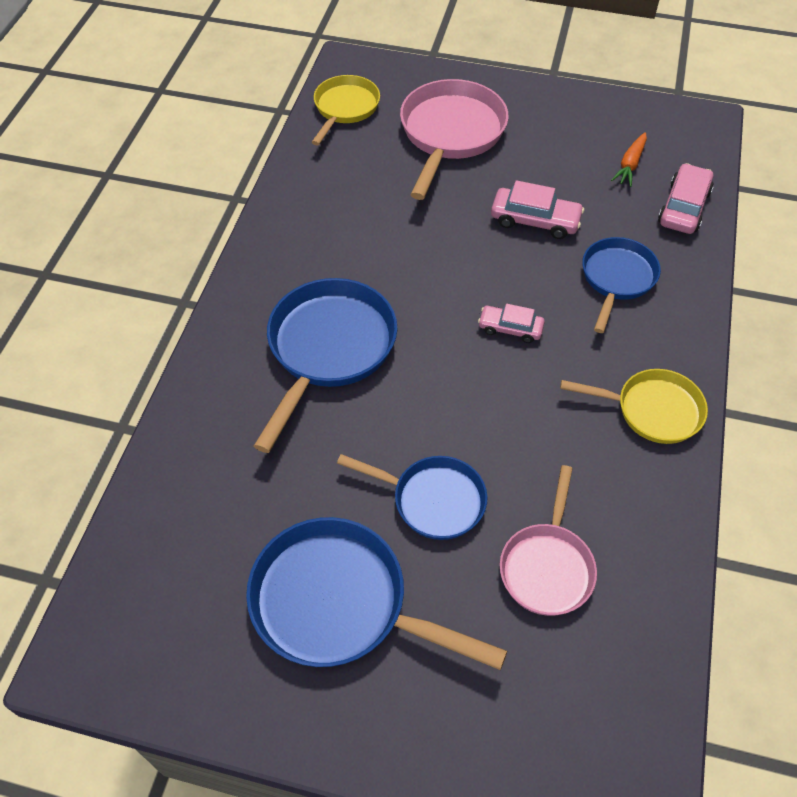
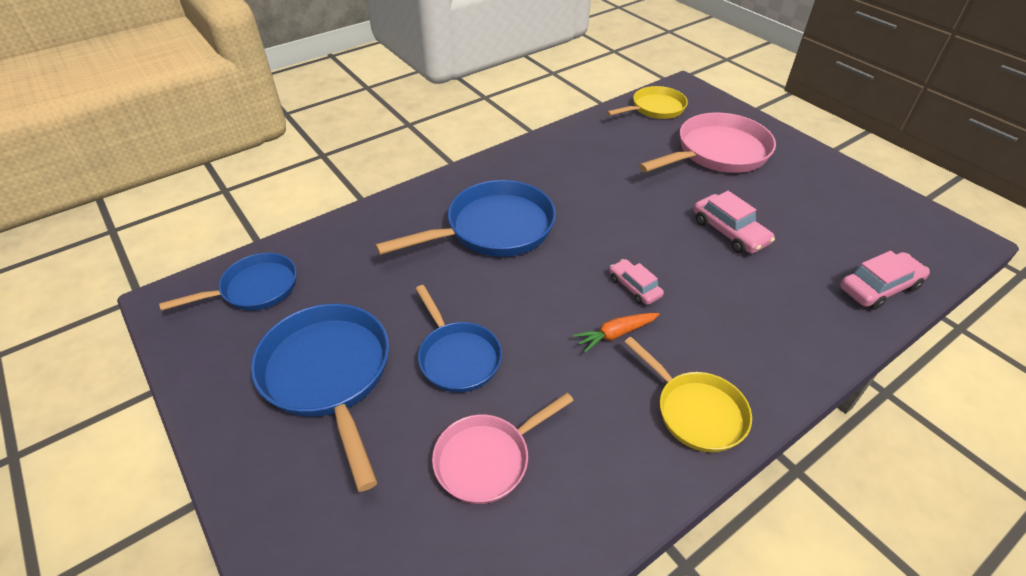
camera: 40 degrees right, 10 degrees down
blue pan [582,237,661,333] -> blue pan moved to [159,253,297,311]
orange carrot [611,132,647,187] -> orange carrot moved to [573,313,659,353]

